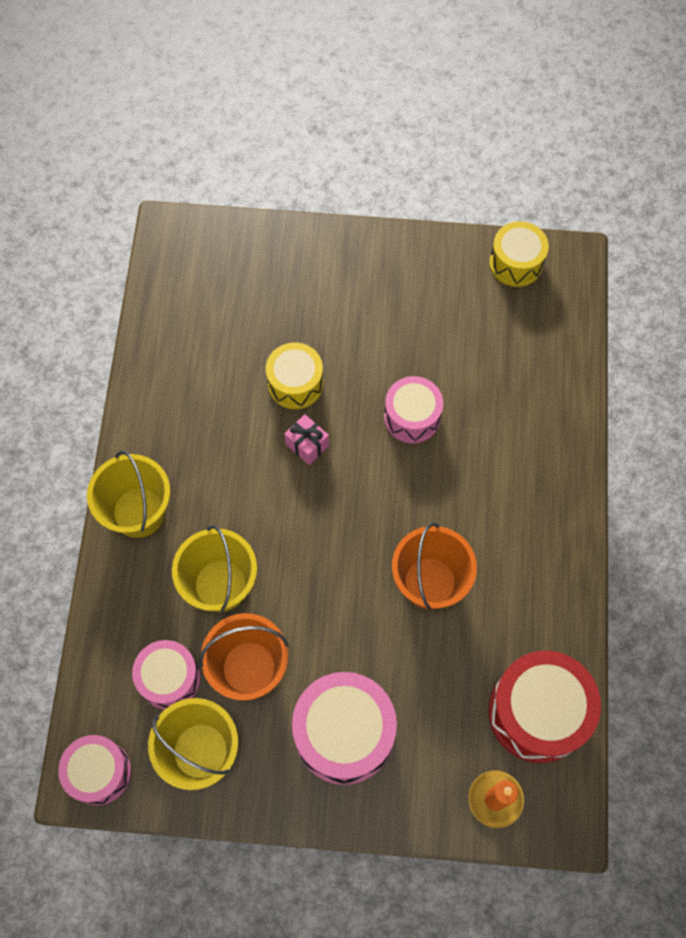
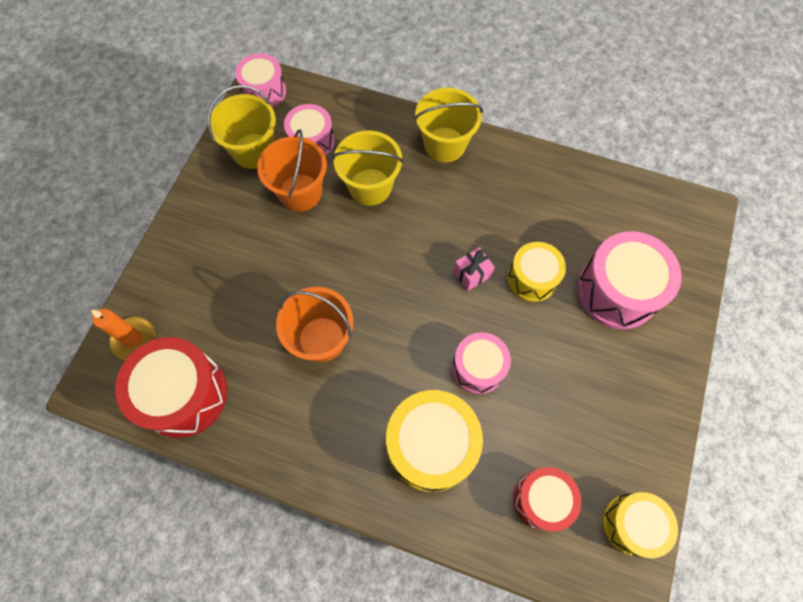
camera: 105 degrees right, 0 degrees up
pink drum [292,672,397,785] -> pink drum moved to [577,231,682,329]
none -> yellow drum [386,390,483,492]
none -> red drum [513,467,581,531]

